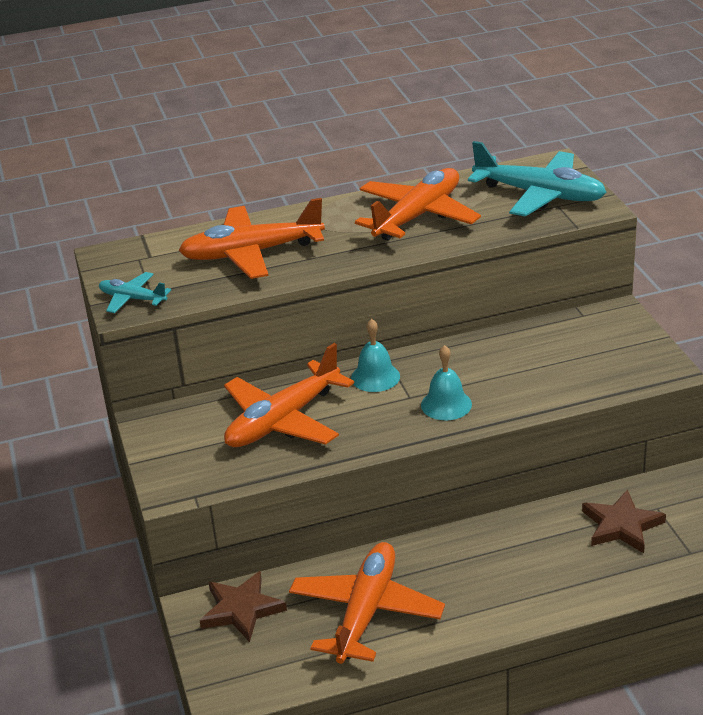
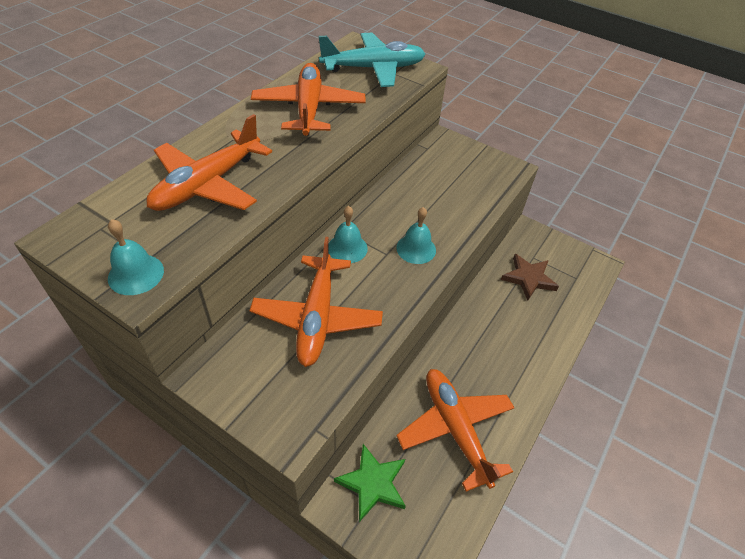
camera: 45 degrees left, 15 degrees up
turquoise plane [99,272,171,313] -> turquoise bell [108,219,164,295]
brown star [200,571,287,642] -> green star [334,444,406,522]

